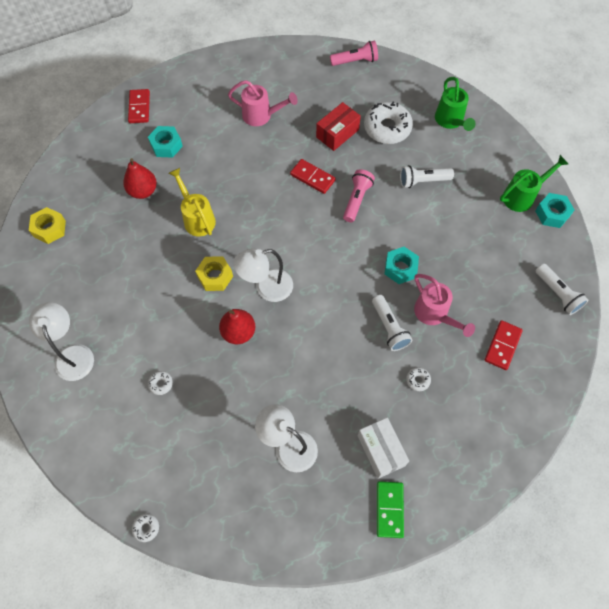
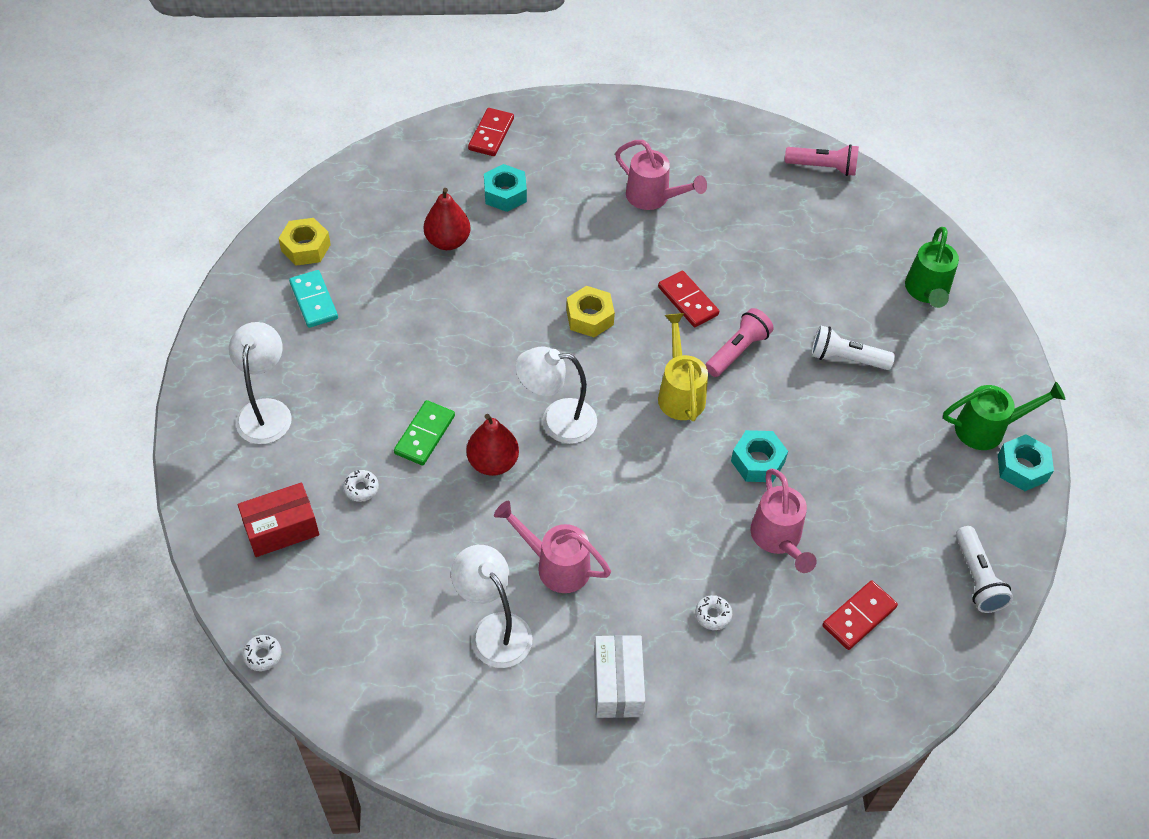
camera: 20 degrees right, 10 degrees down
yellow watering can [169,168,216,236] -> yellow watering can moved to [658,313,708,421]
yellow nut [195,256,233,291] -> yellow nut moved to [566,286,615,337]
red box [316,102,361,151] -> red box moved to [238,483,319,557]
white donut [364,102,413,144] -> none
white flashlight [372,295,413,351] -> none
green domino [377,481,404,538] -> green domino moved to [394,400,455,465]
none -> turquoise domino [289,270,338,328]
none -> pink watering can [494,500,611,593]

